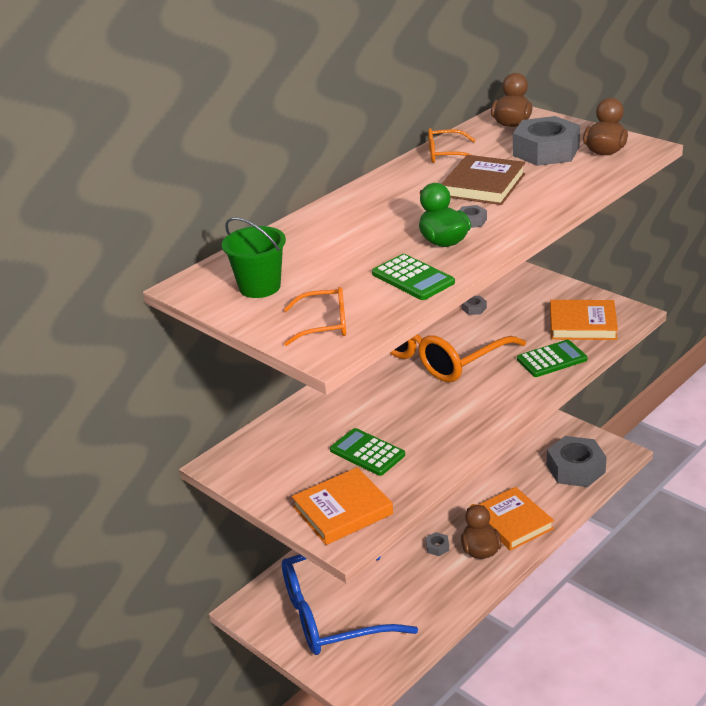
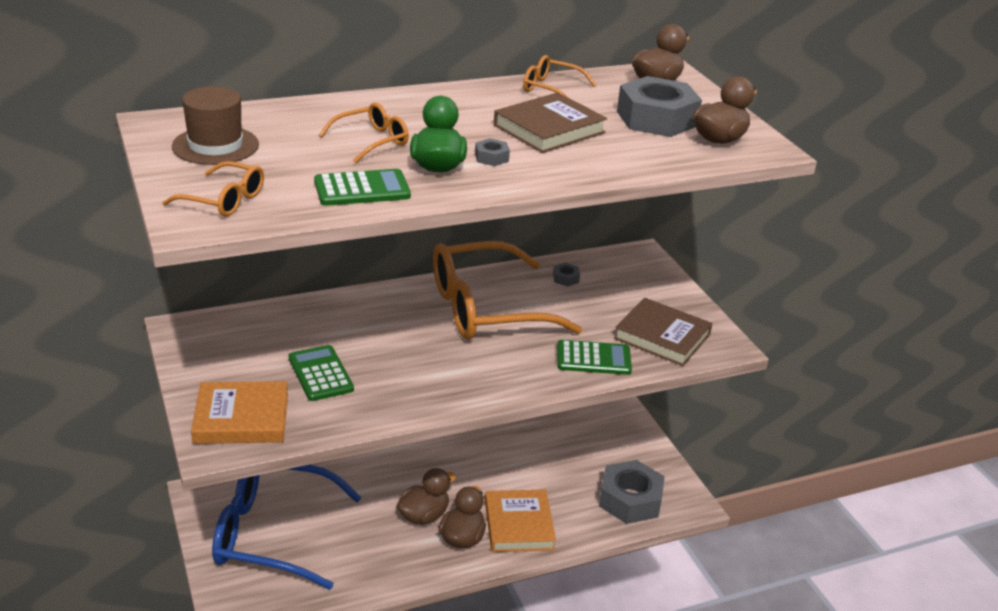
camera: 20 degrees right, 0 degrees up
green bucket [222,217,286,298] -> brown hat [172,86,259,165]
green calculator [372,254,455,300] -> green calculator turned 90 degrees counterclockwise [314,169,411,206]
grey nut [426,532,449,556] -> brown duck [397,468,456,525]
orange book [550,300,618,340] -> brown book [614,298,713,366]
none -> orange glasses [319,103,409,163]

